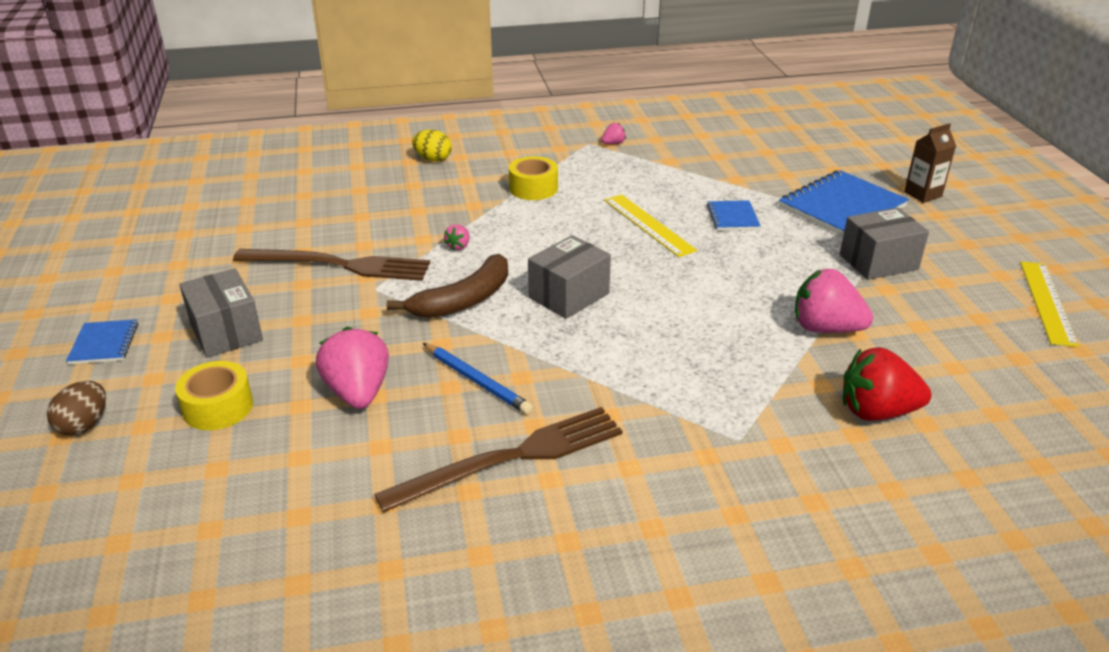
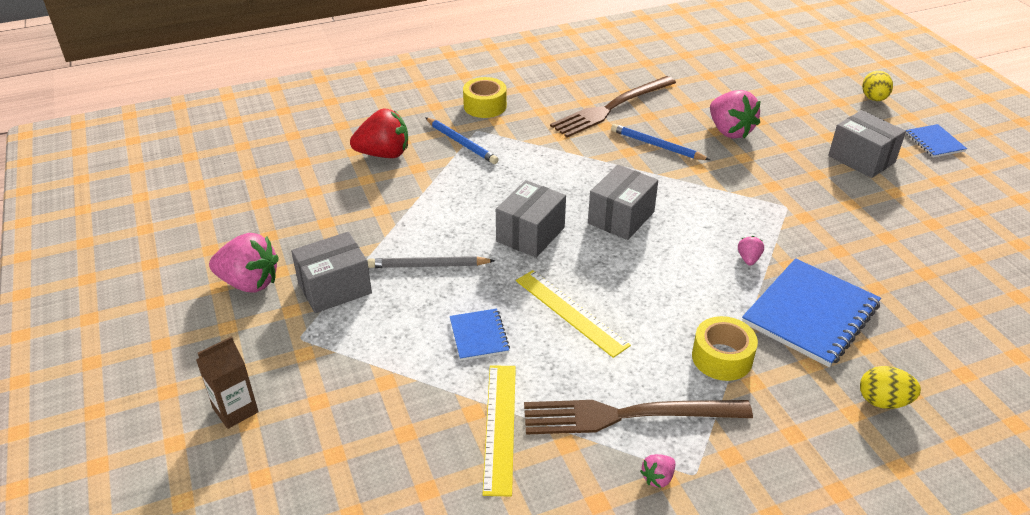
camera: 170 degrees right, 5 degrees up
brown egg [47,381,106,435] -> yellow egg [862,71,893,101]
yellow tape [175,361,253,430] -> yellow tape moved to [463,77,507,118]
brown fork [233,249,430,281] -> brown fork moved to [524,400,753,434]
brown banana [387,254,508,318] -> none
blue notebook [779,170,909,236] -> blue notebook moved to [742,258,881,367]
pink strawberry [795,269,873,333] -> pink strawberry moved to [209,233,279,293]
yellow ruler [1020,261,1079,347] -> yellow ruler moved to [482,365,516,496]
none -> grey pencil [367,256,495,268]
none -> blue pencil [425,117,499,164]
none -> grey box [496,180,566,258]

